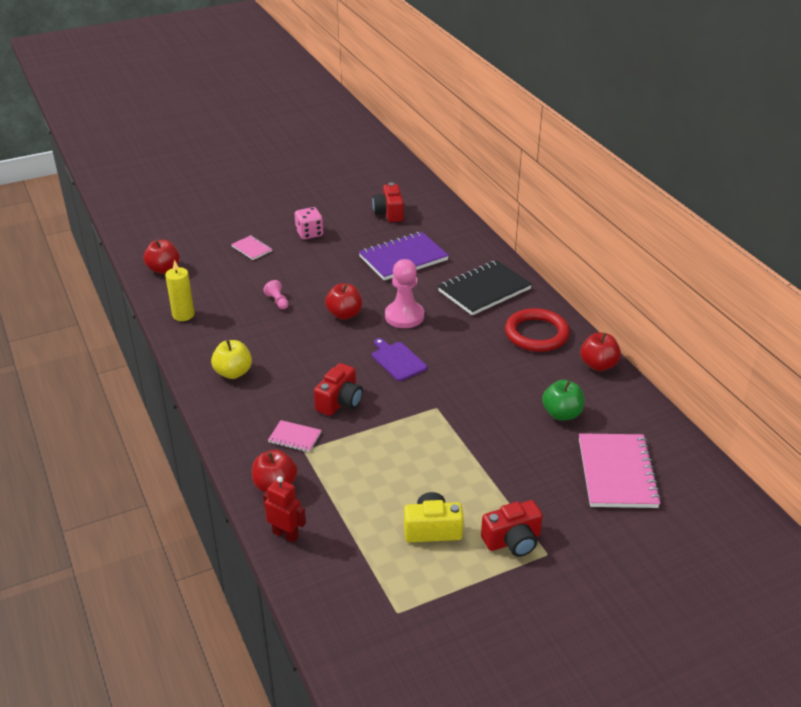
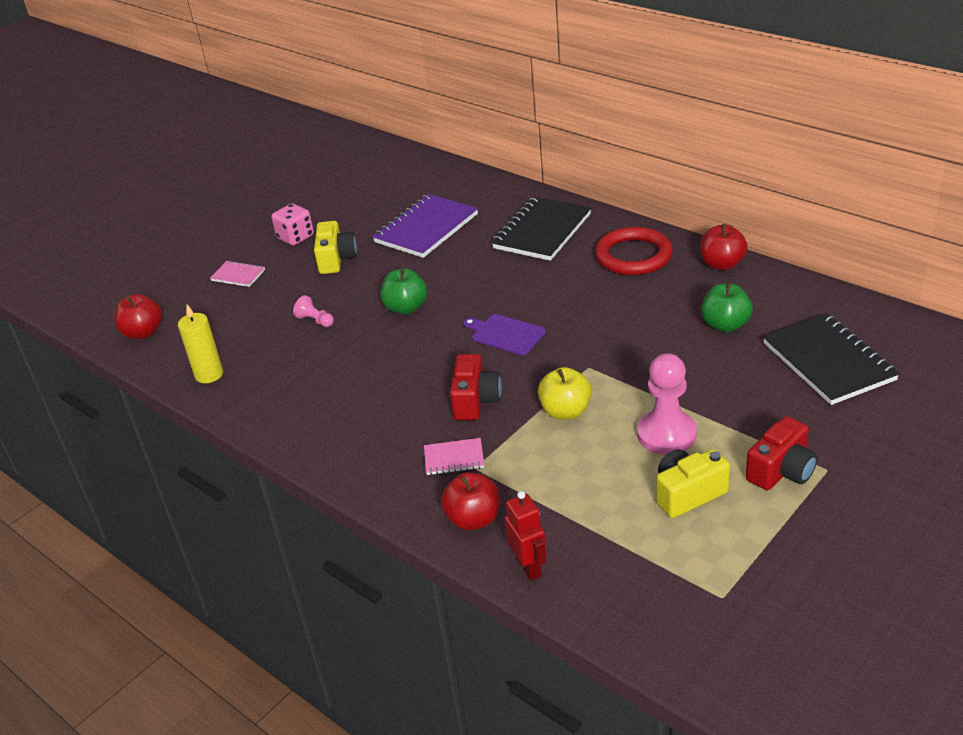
camera: 20 degrees left, 0 degrees up
yellow apple [211,340,252,379] -> yellow apple moved to [538,367,592,420]
red robot [263,476,306,543] -> red robot turned 60 degrees clockwise [504,491,547,581]
red apple [325,283,362,320] -> green apple [380,268,427,314]
red camera [372,182,404,222] -> none
pink pawn [385,259,424,328] -> pink pawn moved to [637,353,697,455]
pink notebook [579,433,661,508] -> black notebook [763,314,900,405]
none -> yellow camera [314,221,357,274]

